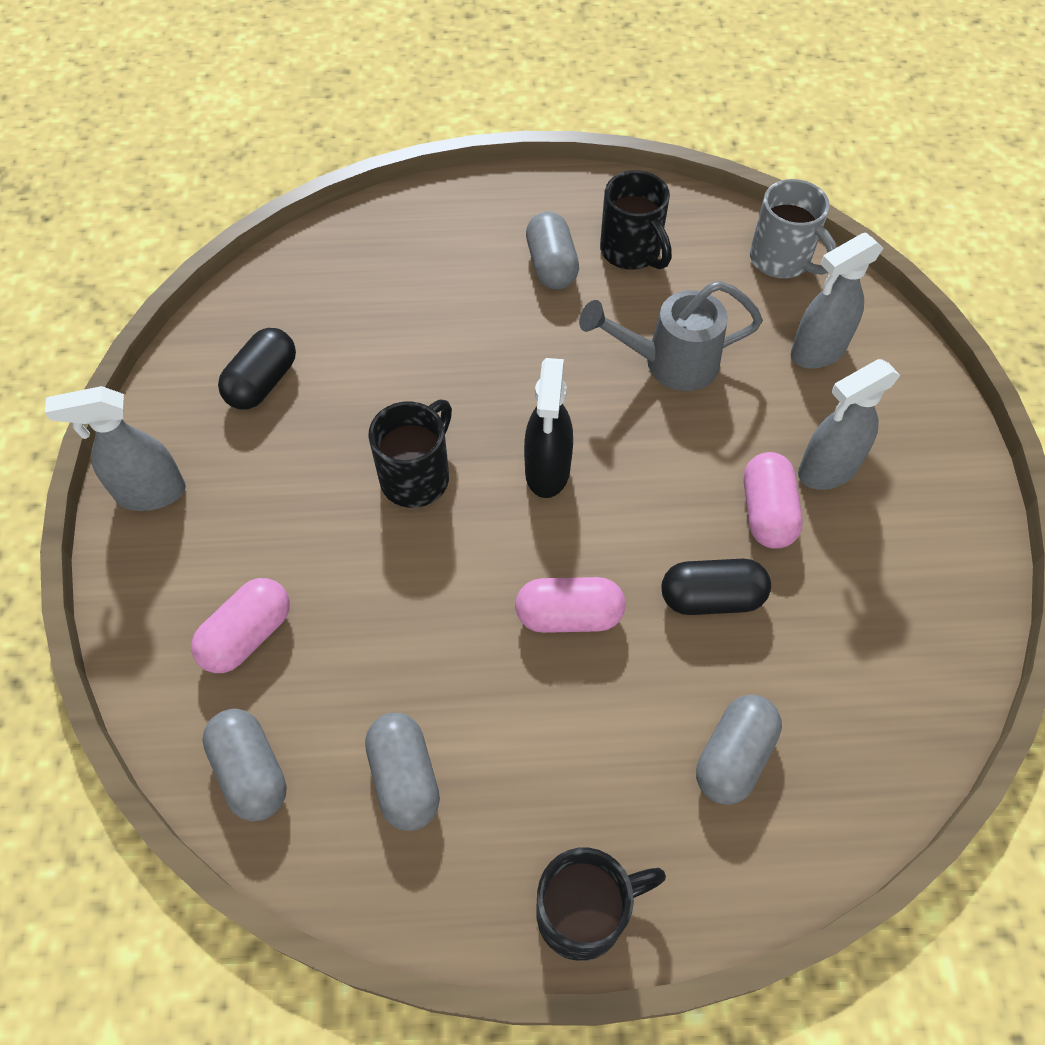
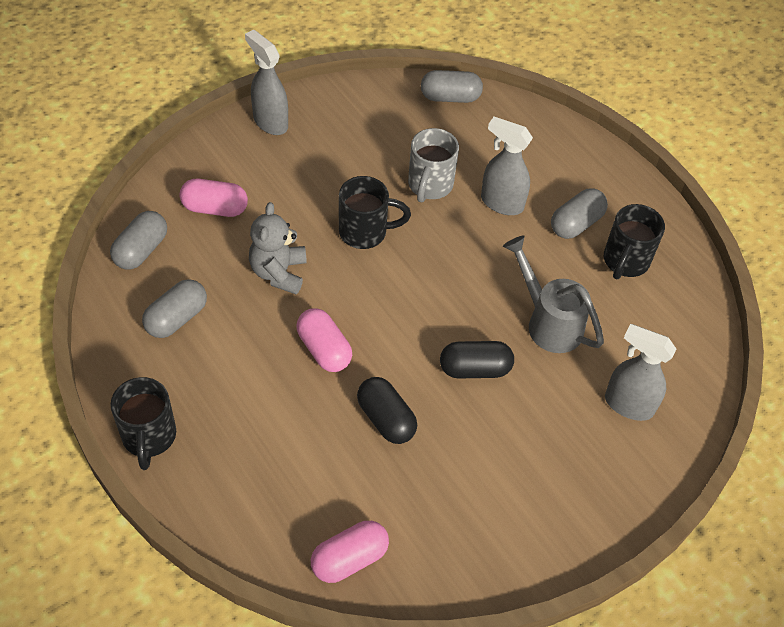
camera: 55 degrees right, 5 degrees down
black capsule [218,328,296,410] -> black capsule moved to [440,341,514,379]
black spray bottle [524,358,573,498] -> none
black mug [536,847,666,961] -> black mug turned 45 degrees clockwise [110,377,176,470]
grey capsule [696,694,782,805] -> grey capsule moved to [421,70,483,103]
pink capsule [744,452,803,549] -> pink capsule moved to [311,521,389,583]
grey mug [750,179,837,279] -> grey mug moved to [408,128,459,203]
grey spray bottle [798,359,901,490] -> grey spray bottle moved to [481,117,533,215]
none -> grey teddy bear [249,202,307,294]

